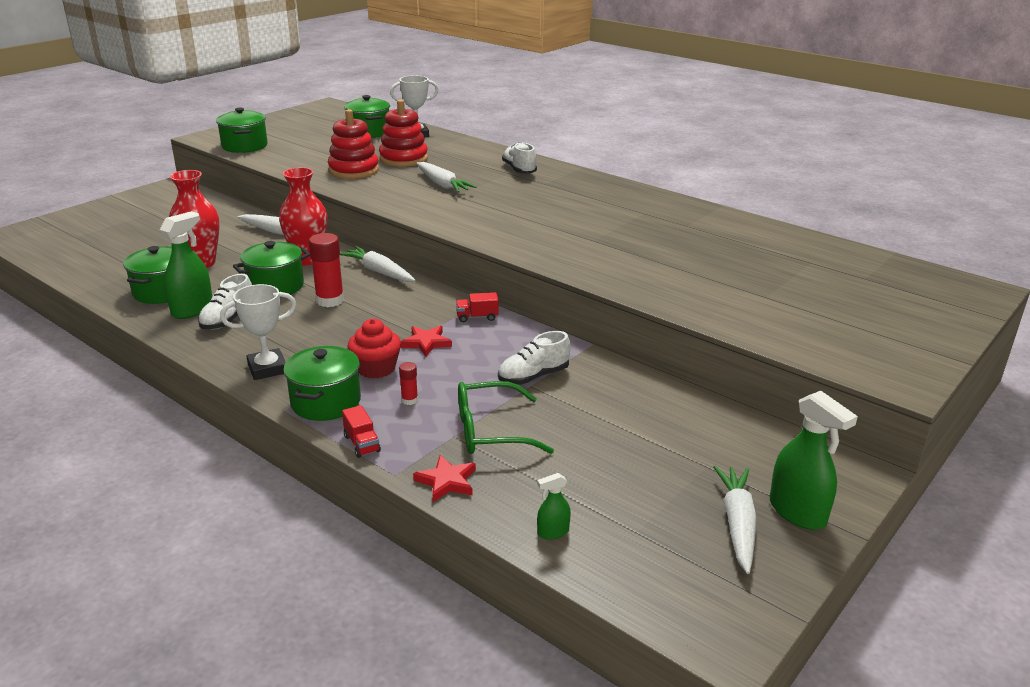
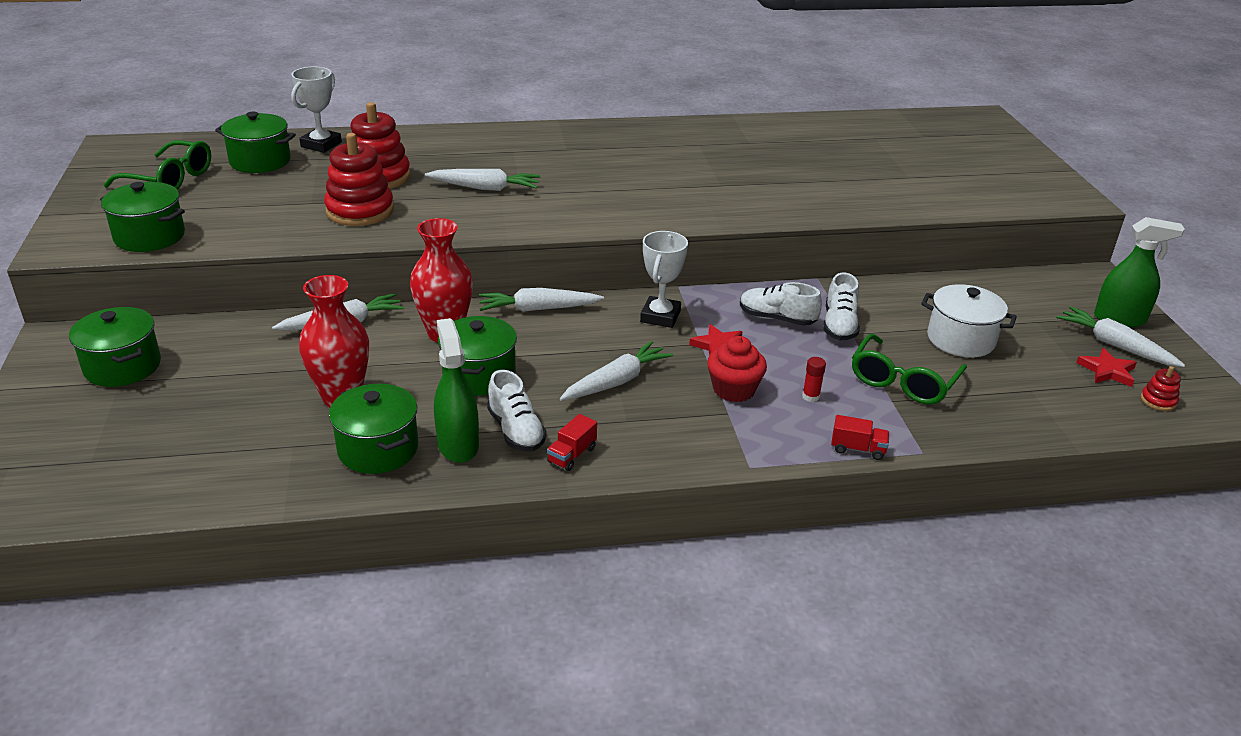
camera: 50 degrees left, 5 degrees up
white trophy [220,284,297,380] -> white trophy moved to [640,231,688,328]
green pot [283,346,361,421] -> green pot moved to [69,307,161,387]
red glue stick [309,233,344,307] -> none
red star [413,455,476,502] -> red star moved to [1076,348,1137,387]
red truck [456,292,499,322] -> red truck moved to [547,414,597,471]
white shoe [502,142,537,174] -> white shoe moved to [740,282,822,326]
green spray bottle [537,473,571,540] -> none
none -> green glasses [104,140,211,190]
none -> white carrot [560,341,673,401]
none -> white pot [921,284,1017,357]
none -> red stacking toy [1141,366,1181,411]

